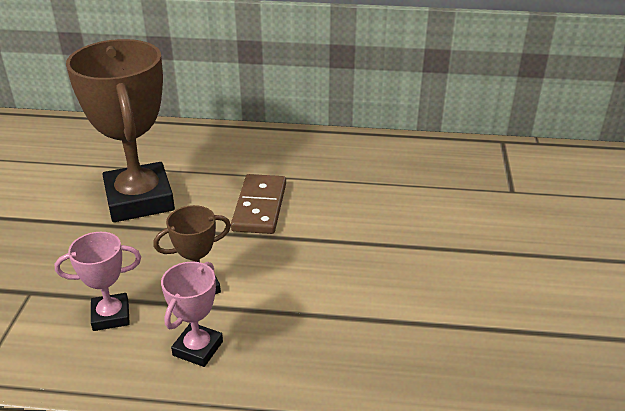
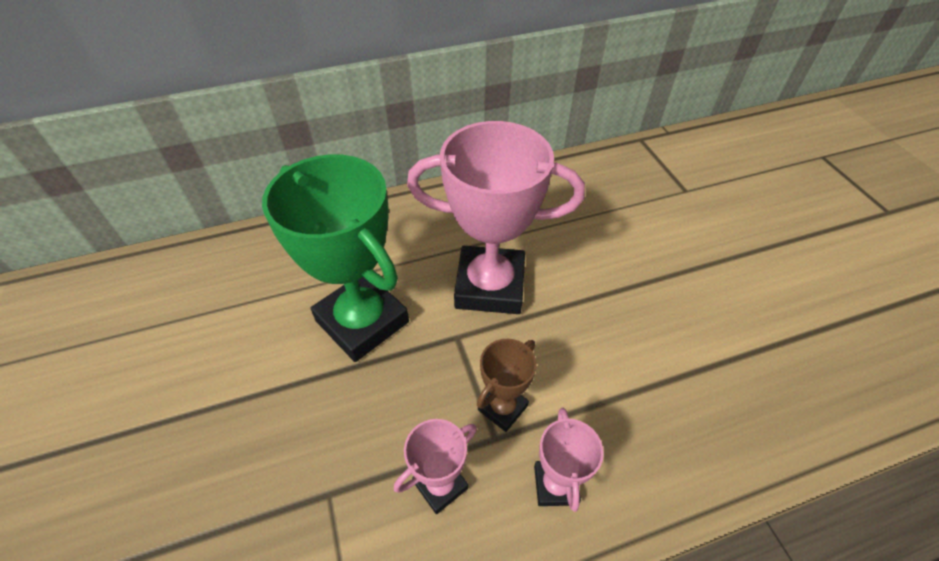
camera: 25 degrees left, 15 degrees up
brown trophy [66,39,175,222] -> green trophy [262,154,409,362]
brown domino [231,174,286,234] -> pink trophy [407,121,585,314]

